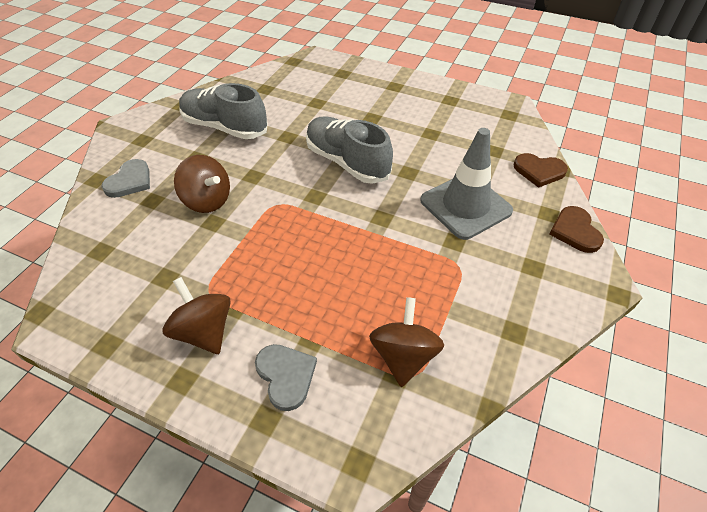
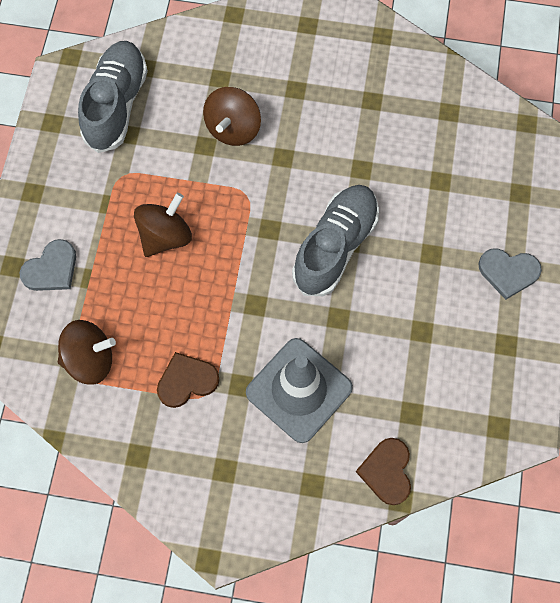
camera: 75 degrees right, 20 degrees up
grey heart [101,159,150,198] -> grey heart moved to [478,248,542,300]
brown spinning top [163,277,231,354] -> brown spinning top moved to [134,193,192,257]
grey shoe [179,83,268,139] -> grey shoe moved to [78,41,148,153]
brown heart [549,206,604,253] -> brown heart moved to [157,352,220,408]

